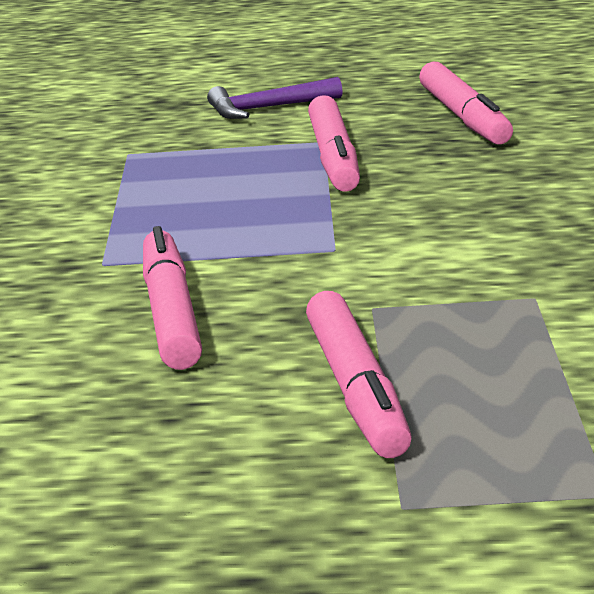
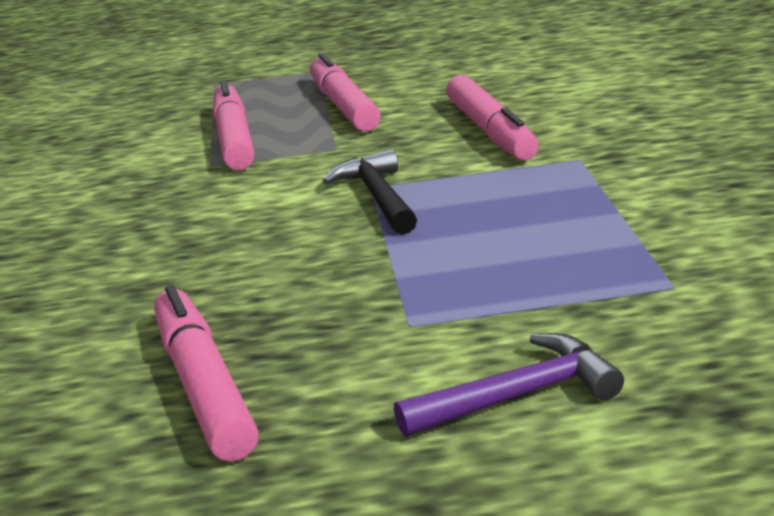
camera: 175 degrees right, 0 degrees up
pink marker [308,95,360,192] -> pink marker moved to [213,80,255,170]
none -> black hammer [323,149,417,235]

